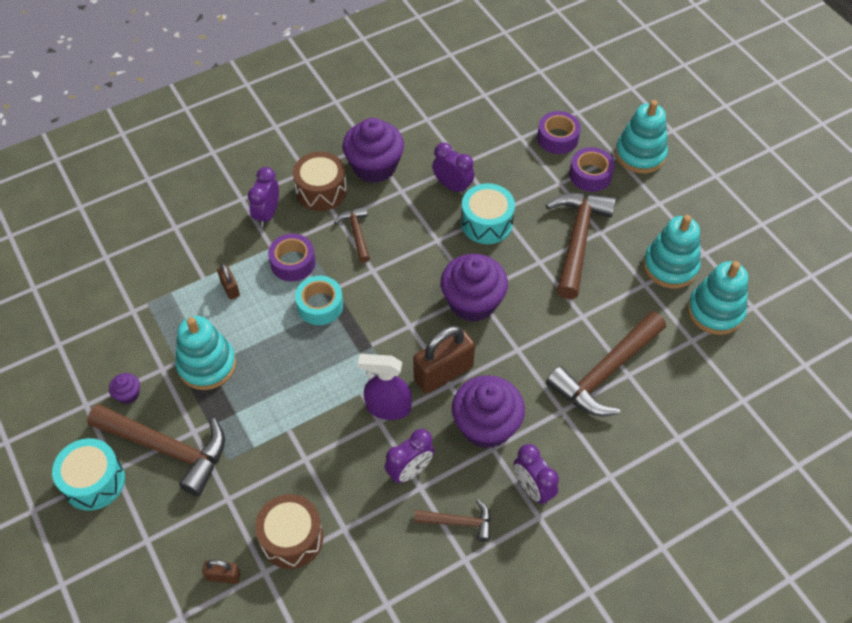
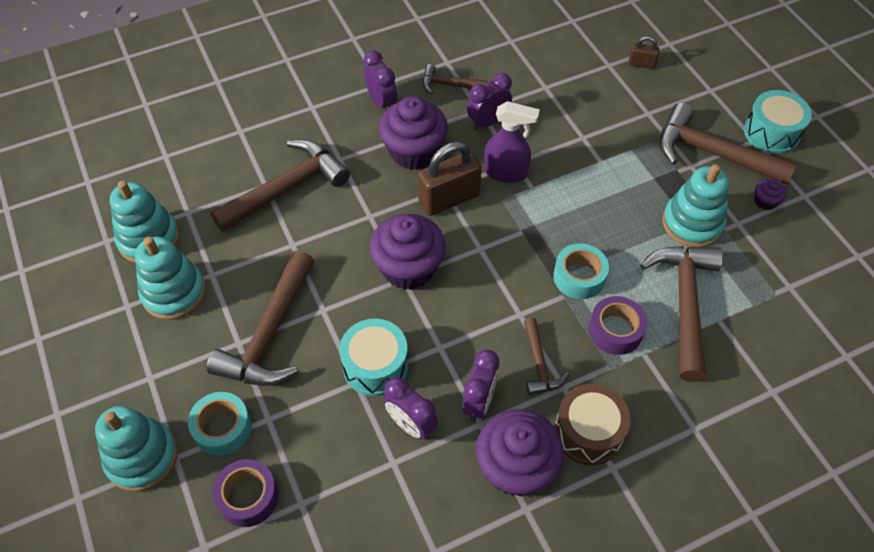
camera: 175 degrees left, 0 degrees up
brown padlock [217,263,240,300] -> brown hammer [640,246,723,382]
purple clock [248,167,279,227] -> purple clock moved to [462,350,499,422]
brown drum [255,494,323,569] -> none
purple tape [569,147,615,192] -> turquoise tape [188,392,252,456]

